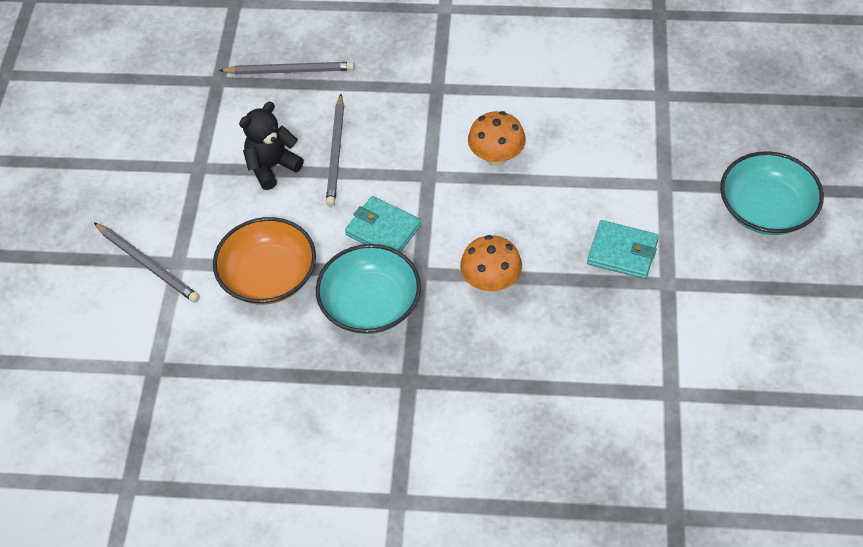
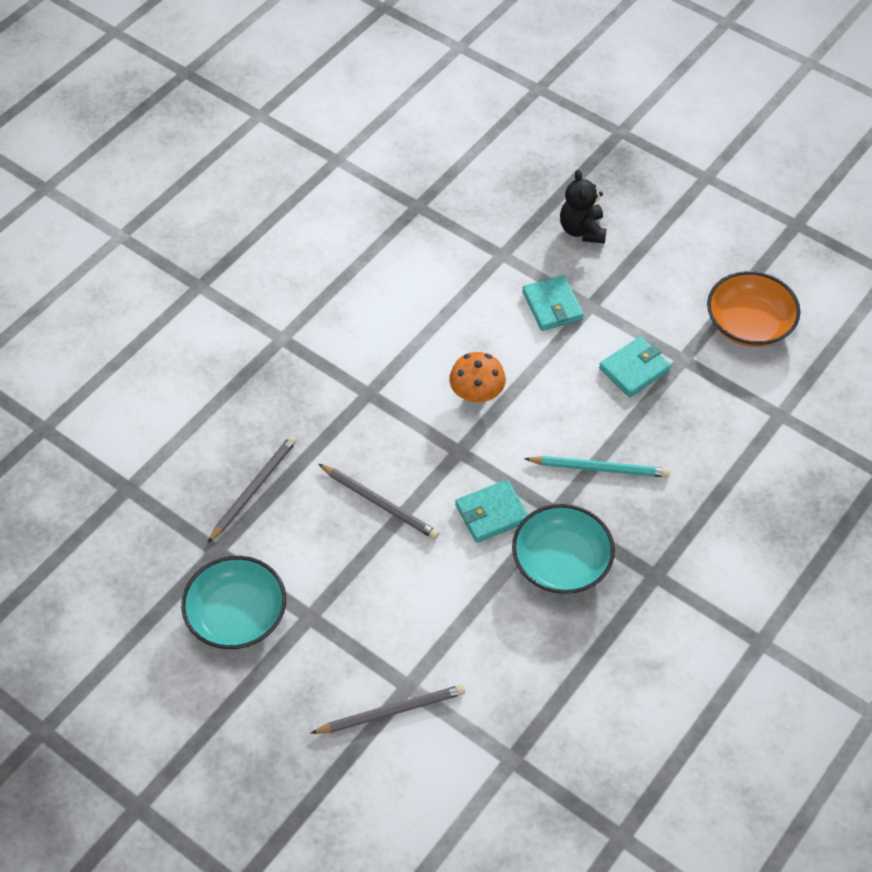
camera: 60 degrees left, 0 degrees up
orange bowl [213,217,316,305] -> orange bowl moved to [707,271,801,347]
black teddy bear [239,102,304,190] -> black teddy bear moved to [560,170,607,243]
orange mushroom [460,235,522,292] -> turquoise pencil [524,456,670,478]
turquoise bowl [720,151,824,235] -> turquoise bowl moved to [181,556,286,649]
none -> turquoise wallet [522,275,584,331]

